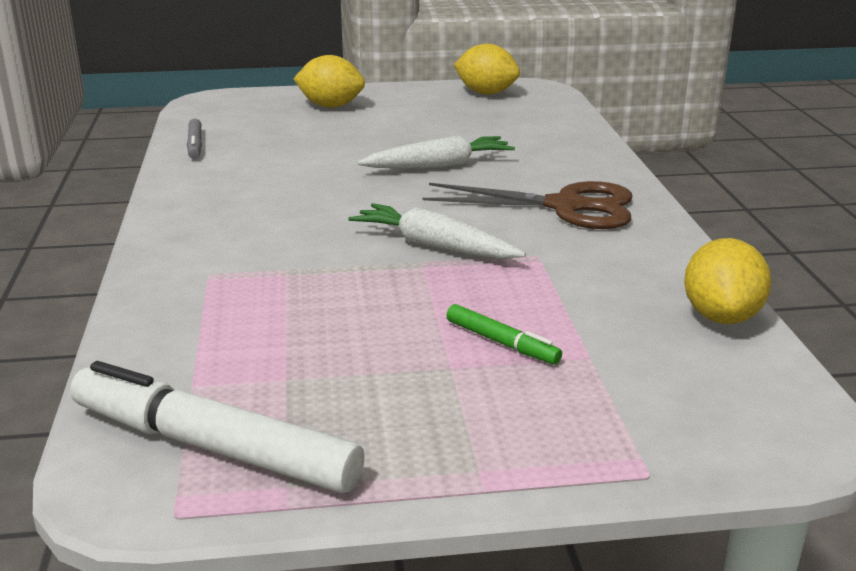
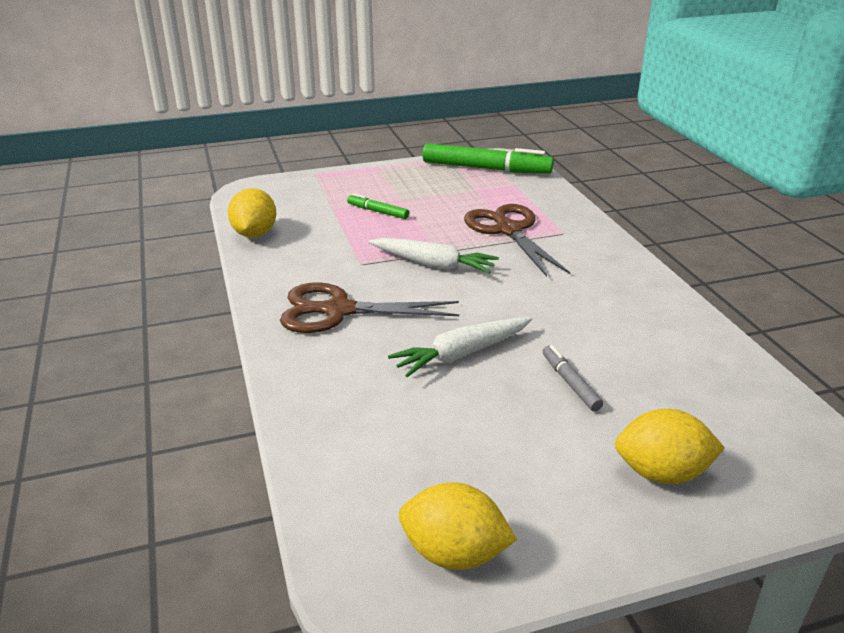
camera: 170 degrees right, 5 degrees up
white marker [70,361,365,493] -> green marker [423,143,554,174]
grey marker [187,119,202,159] -> grey marker moved to [543,345,603,411]
none -> brown scissors [464,204,571,277]

